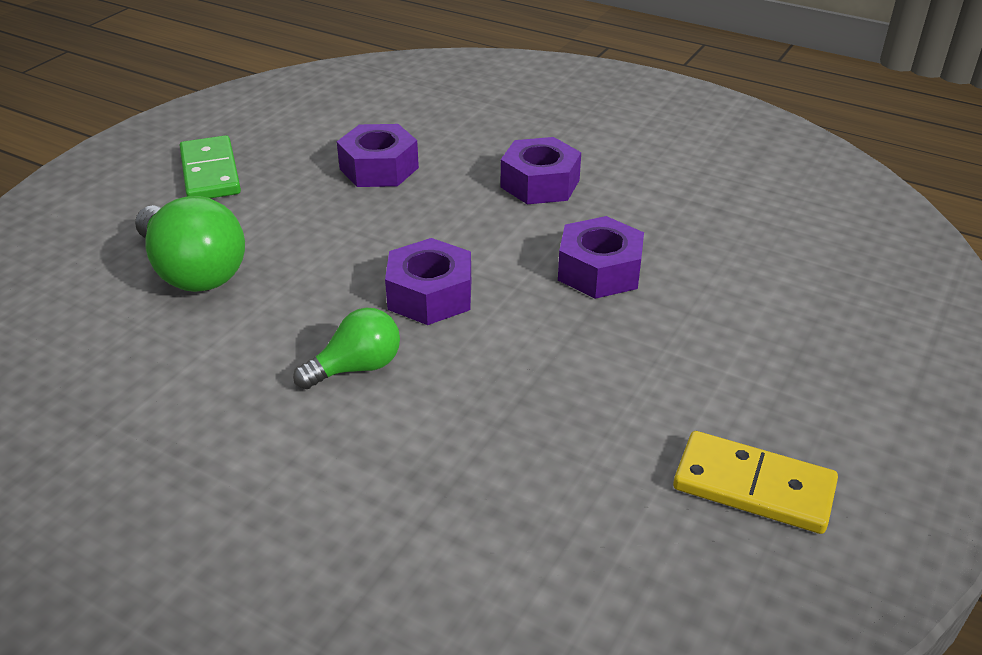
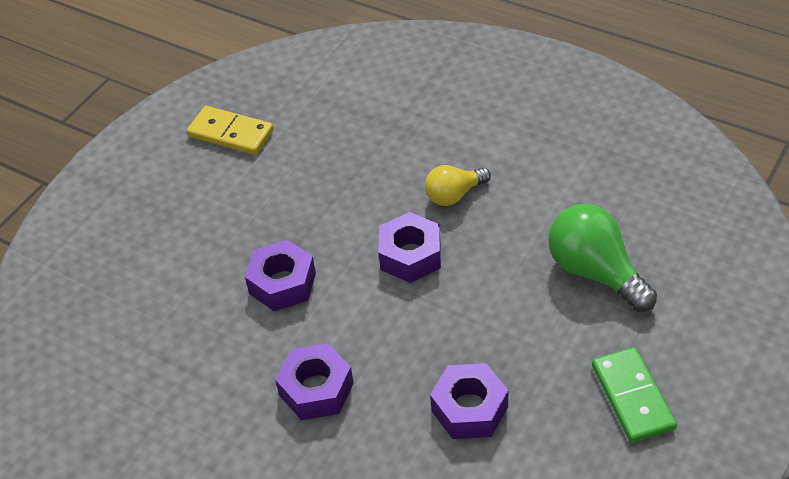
camera: 175 degrees left, 10 degrees up
green light bulb [293,308,400,389] -> yellow light bulb [425,165,491,206]

